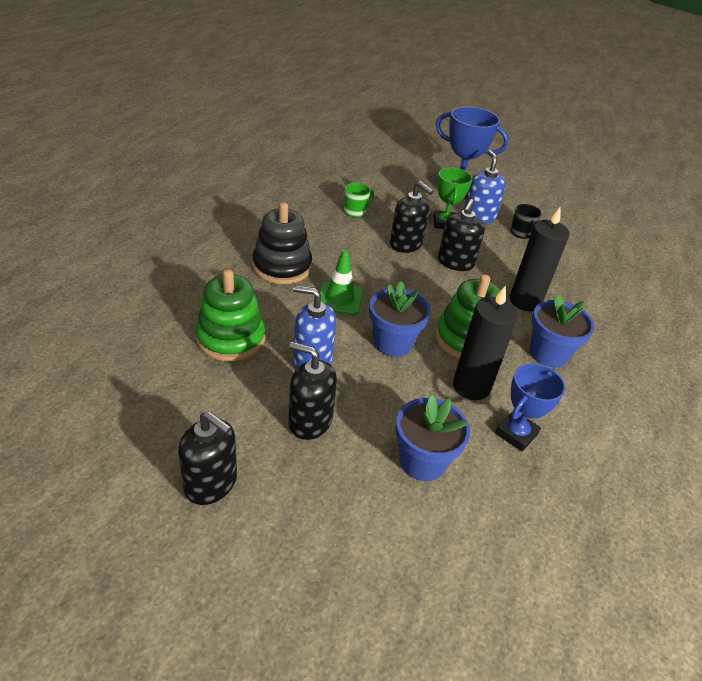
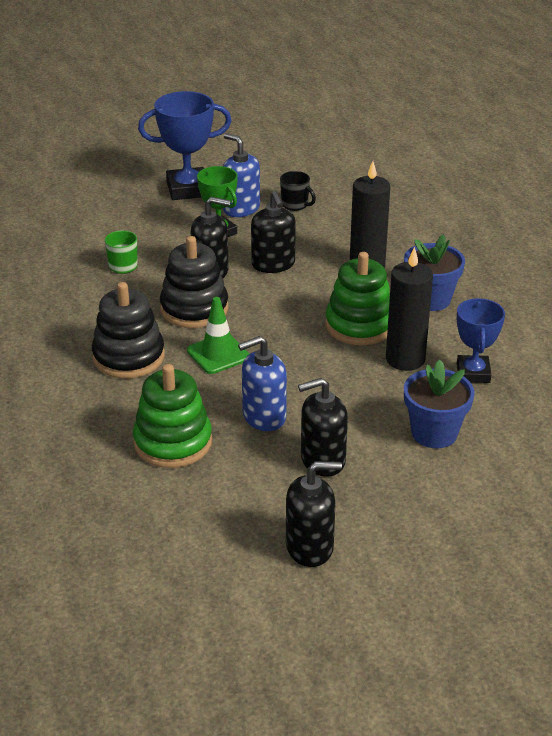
camera: 35 degrees left, 5 degrees down
blue flower pot [369,281,431,357] -> none
none -> black stacking toy [160,236,228,328]

